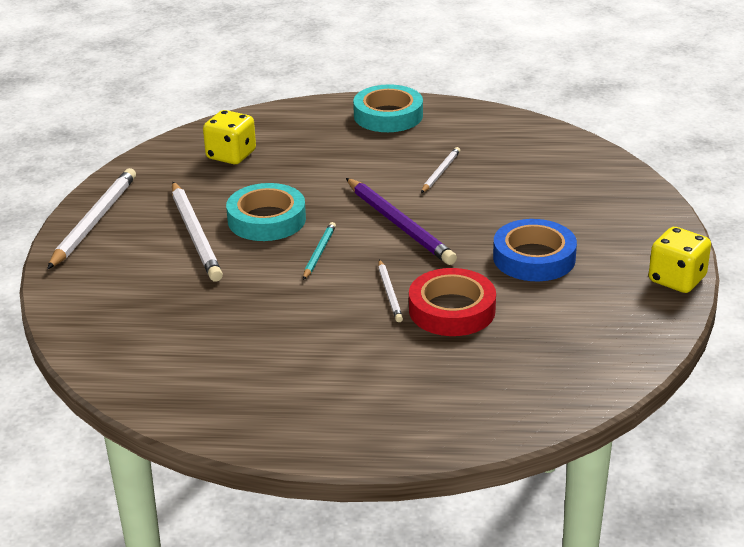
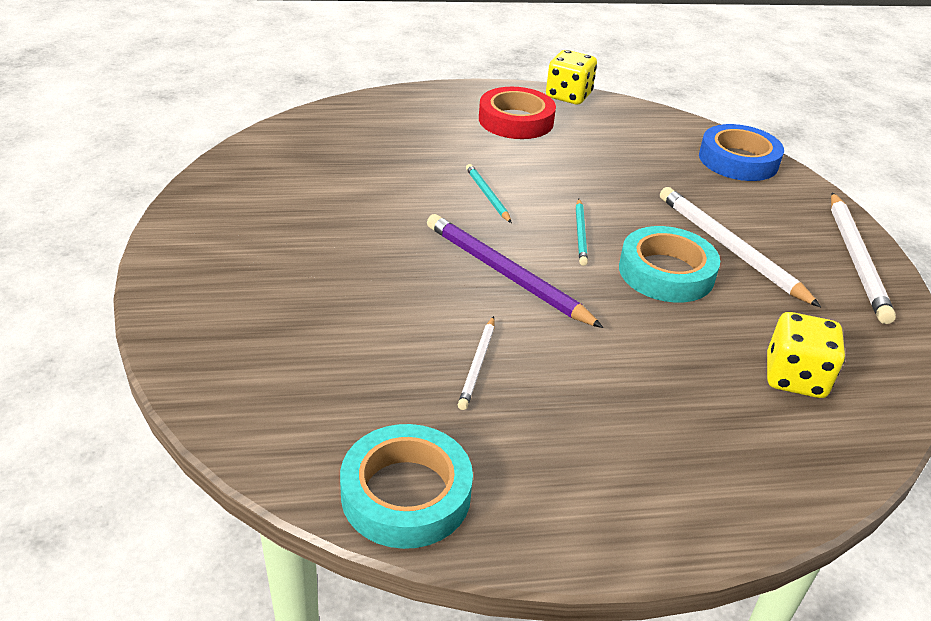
camera: 165 degrees right, 5 degrees up
turquoise tape [353,84,423,132] -> turquoise tape moved to [340,424,473,549]
white pencil [378,259,403,322] -> turquoise pencil [466,164,512,223]
red tape [409,268,496,336] -> red tape moved to [479,87,556,139]
blue tape [493,219,577,281] -> blue tape moved to [699,124,784,181]
yellow dice [649,227,711,293] -> yellow dice moved to [546,50,597,104]

